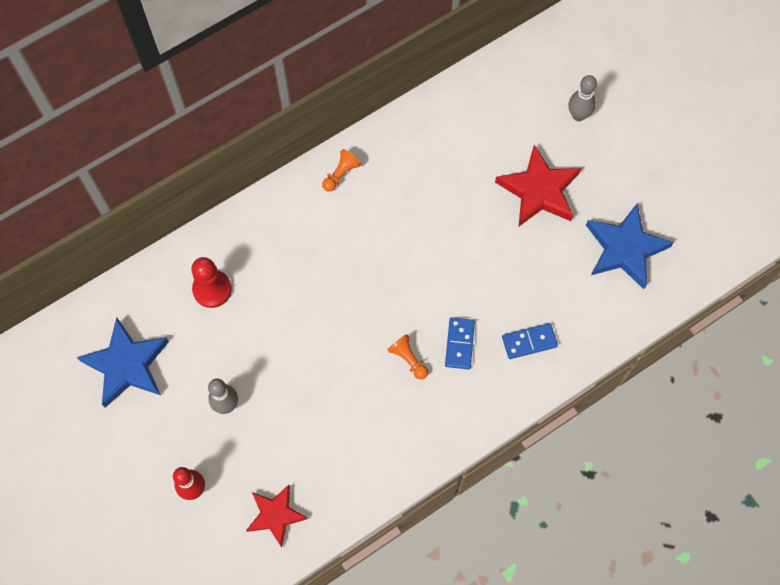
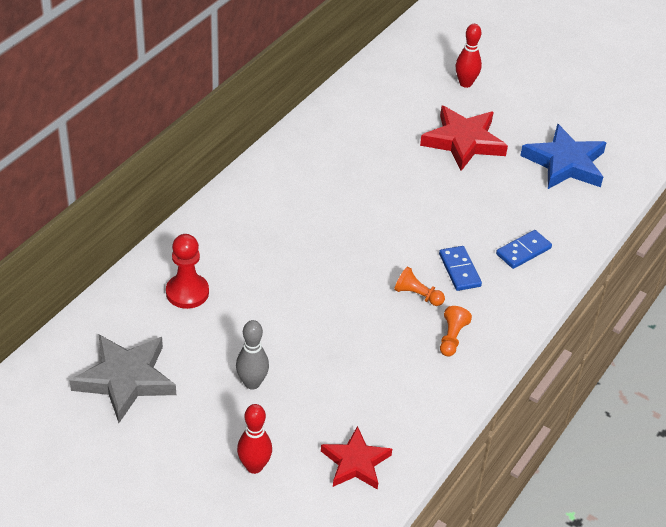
camera: 25 degrees left, 25 degrees down
blue star [77,318,169,408] -> grey star [69,334,176,423]
orange pawn [322,149,361,192] -> orange pawn moved to [440,306,472,356]
grey bowling pin [568,75,597,121] -> red bowling pin [455,24,482,88]

